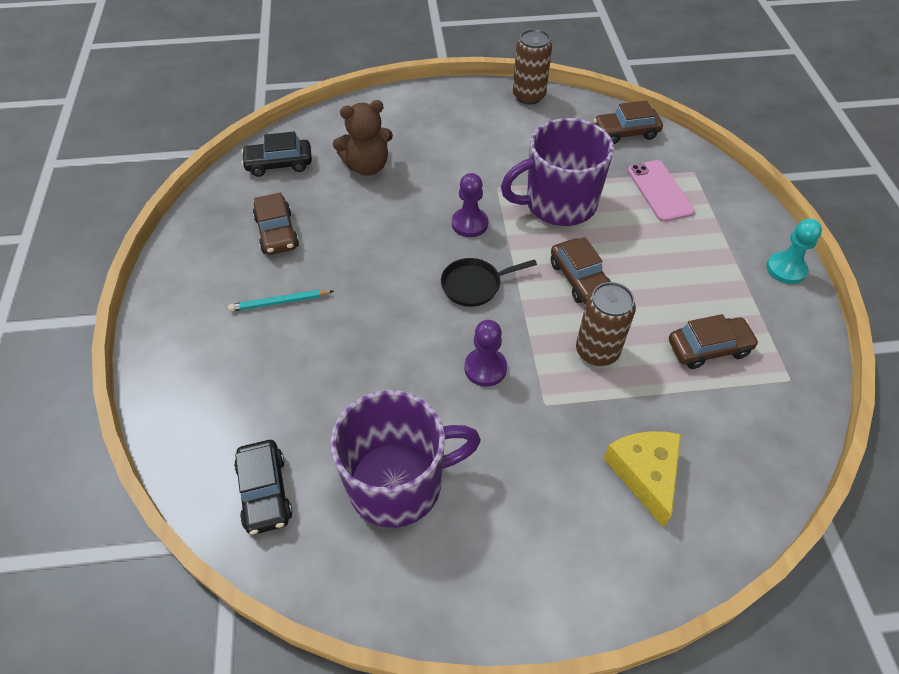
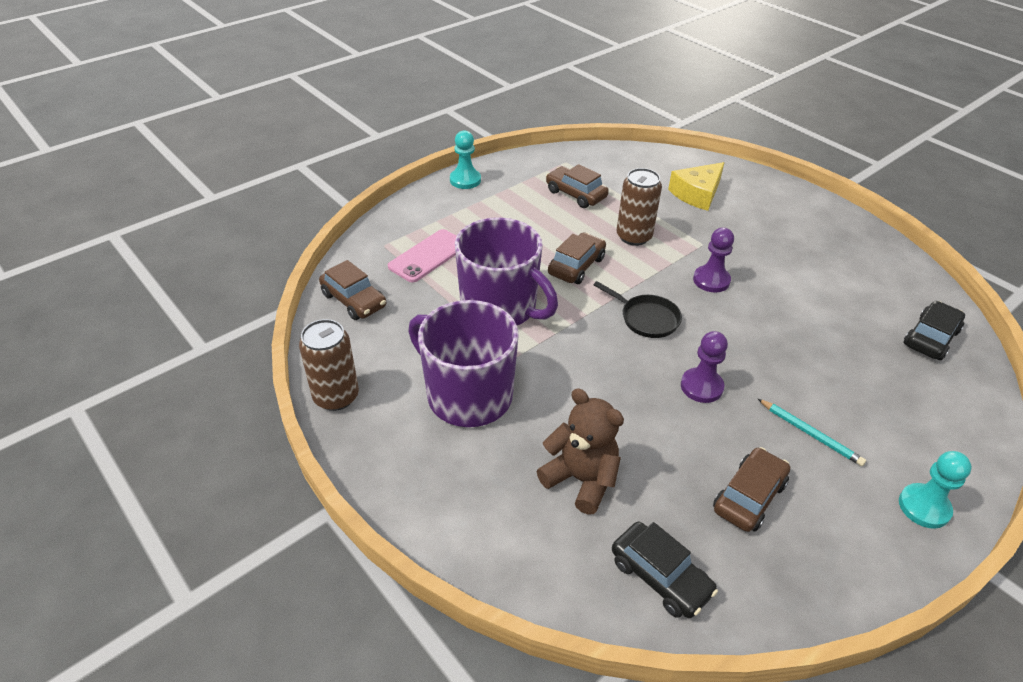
camera: 125 degrees left, 10 degrees down
purple mug [331,390,481,528] -> purple mug moved to [408,300,519,427]
purple pawn [452,173,488,237] -> purple pawn moved to [681,331,728,403]
none -> turquoise pawn [899,451,972,529]

